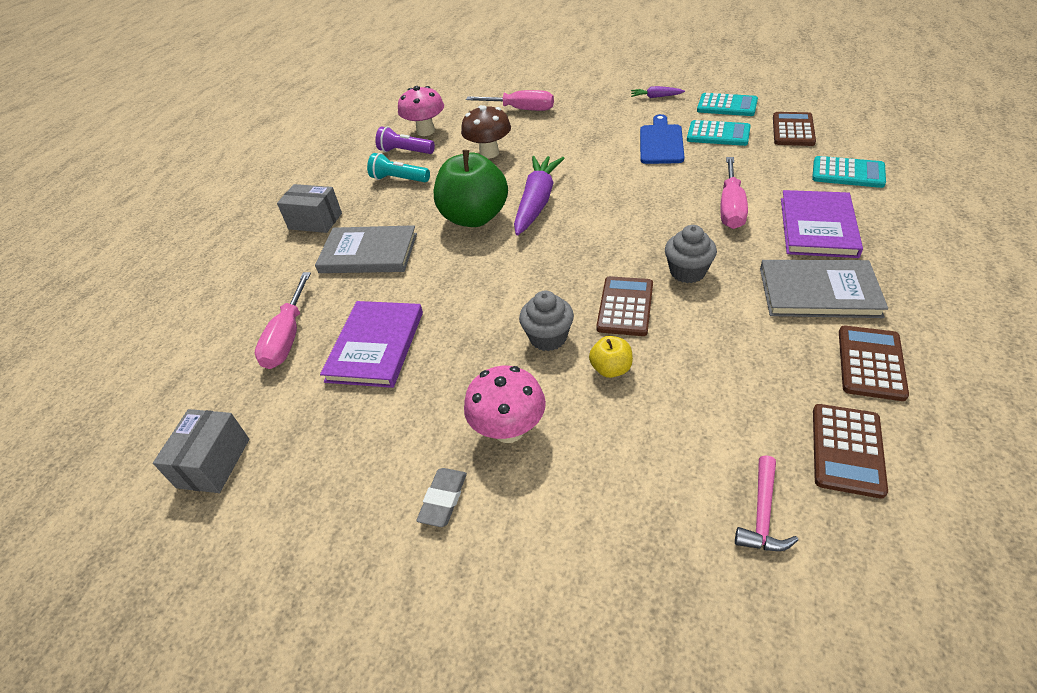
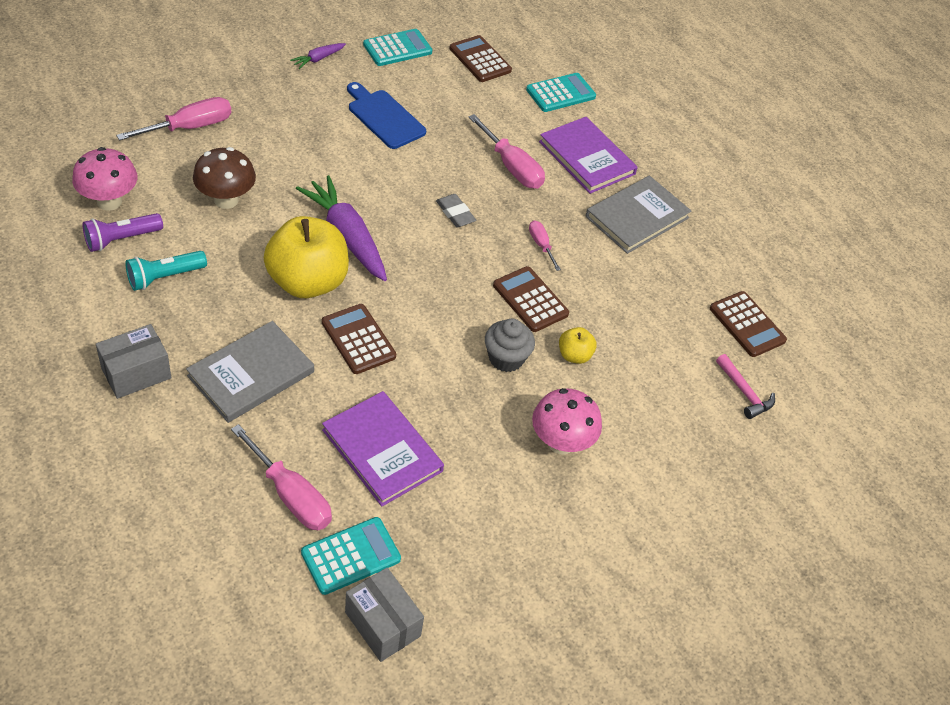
camera: 60 degrees left, 5 degrees up
grey eraser [416,468,467,527] -> grey eraser moved to [436,194,476,227]
green apple [433,150,508,227] -> yellow apple [264,216,349,298]
grey cupcake [665,225,717,283] -> pink screwdriver [529,220,561,271]
turquoise calculator [687,120,751,146] -> turquoise calculator moved to [301,517,401,595]
brown calculator [839,326,909,401] -> brown calculator moved to [322,304,396,374]

